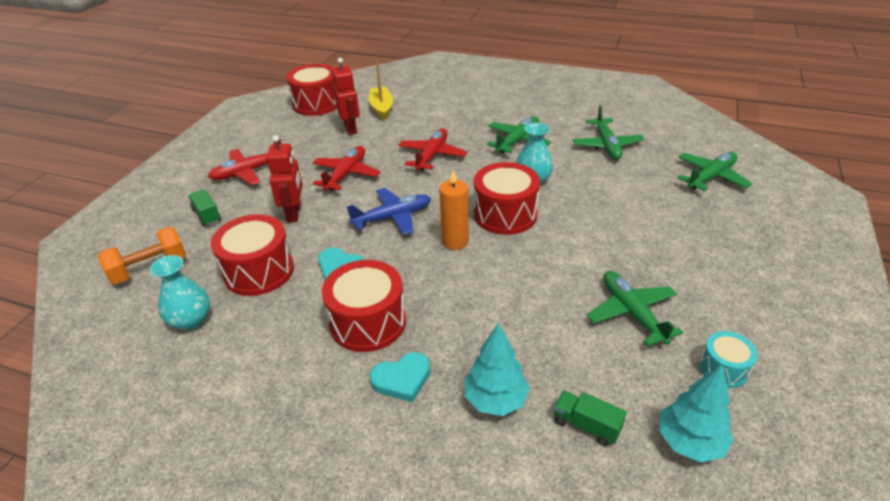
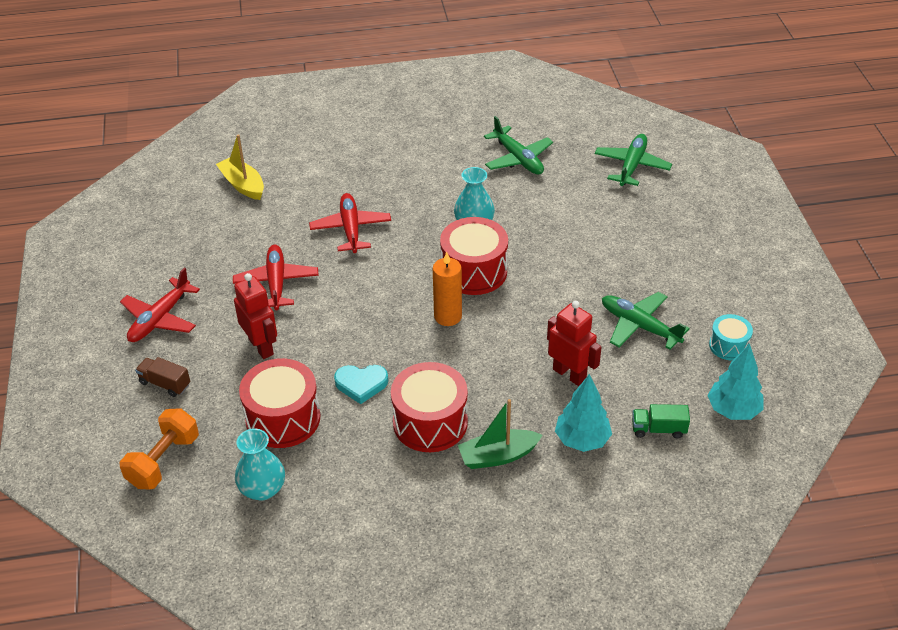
camera: 30 degrees left, 5 degrees up
green truck [188,190,221,226] -> brown truck [135,357,190,397]
red drum [286,64,337,116] -> none
red robot [332,58,360,135] -> red robot moved to [547,301,602,386]
blue plane [347,188,431,235] -> none
turquoise heart [370,352,431,402] -> green boat [458,399,543,469]
green plane [487,116,551,153] -> none

